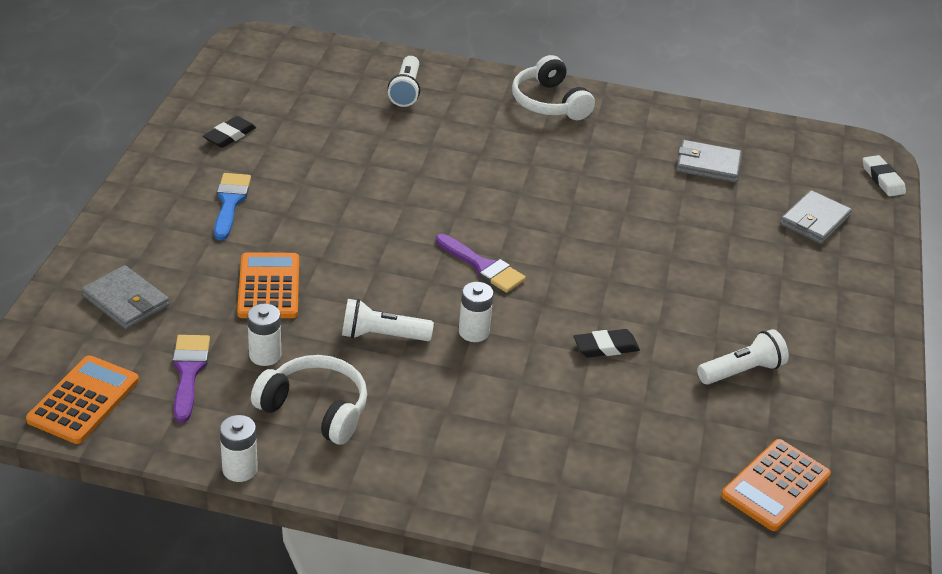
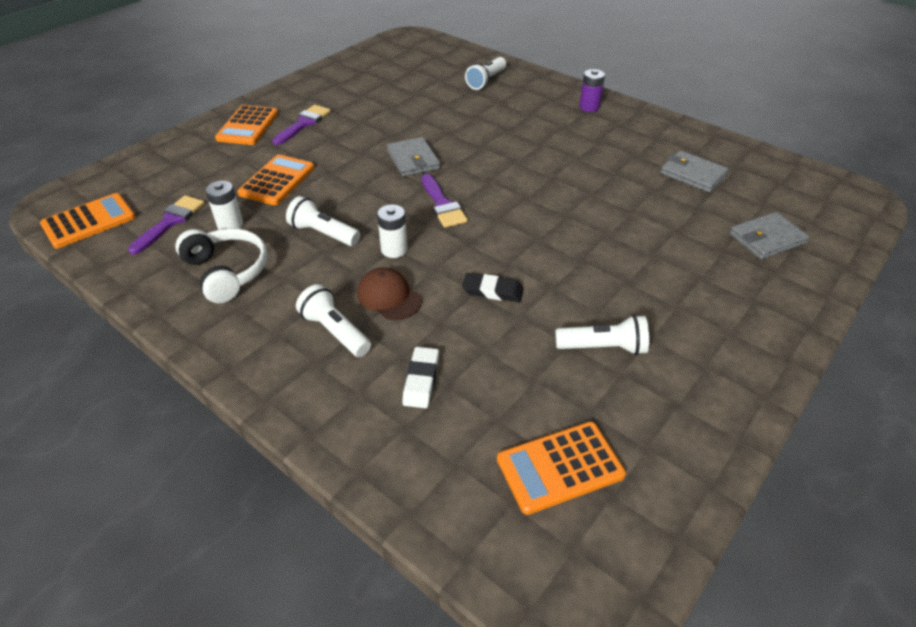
camera: 30 degrees right, 5 degrees up
grey wallet [82,265,169,330] -> grey wallet moved to [387,137,440,177]
black eraser [203,116,256,148] -> none
blue brush [214,173,251,240] -> purple brush [273,105,331,145]
white battery [220,415,258,482] -> none
white headphones [512,55,595,120] -> purple battery [579,69,605,112]
white eraser [863,155,906,196] -> white eraser moved to [402,347,439,408]
none -> orange calculator [215,105,278,145]
none -> white flashlight [296,284,371,357]
none -> brown cap [357,267,422,320]

